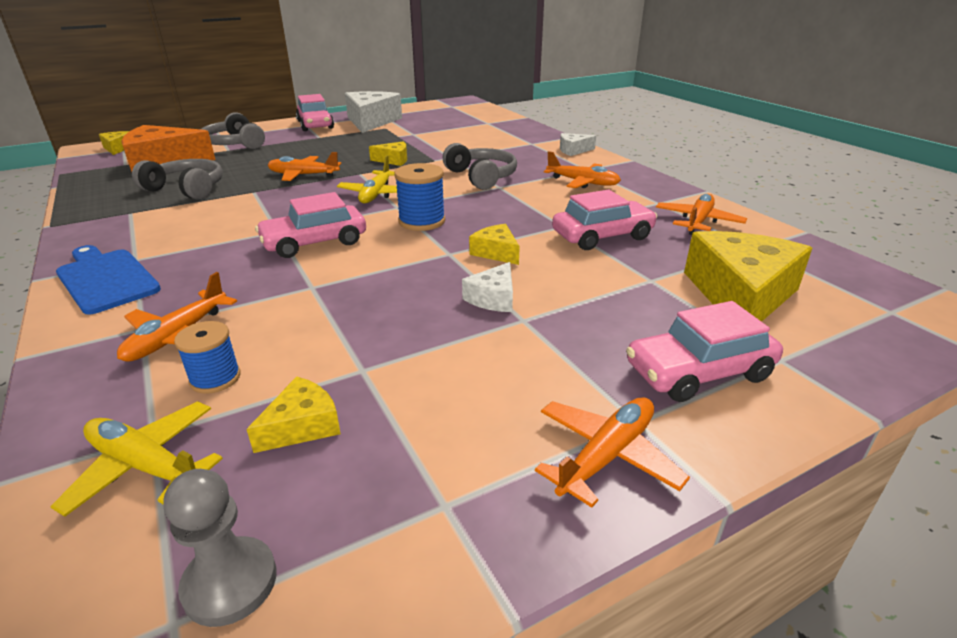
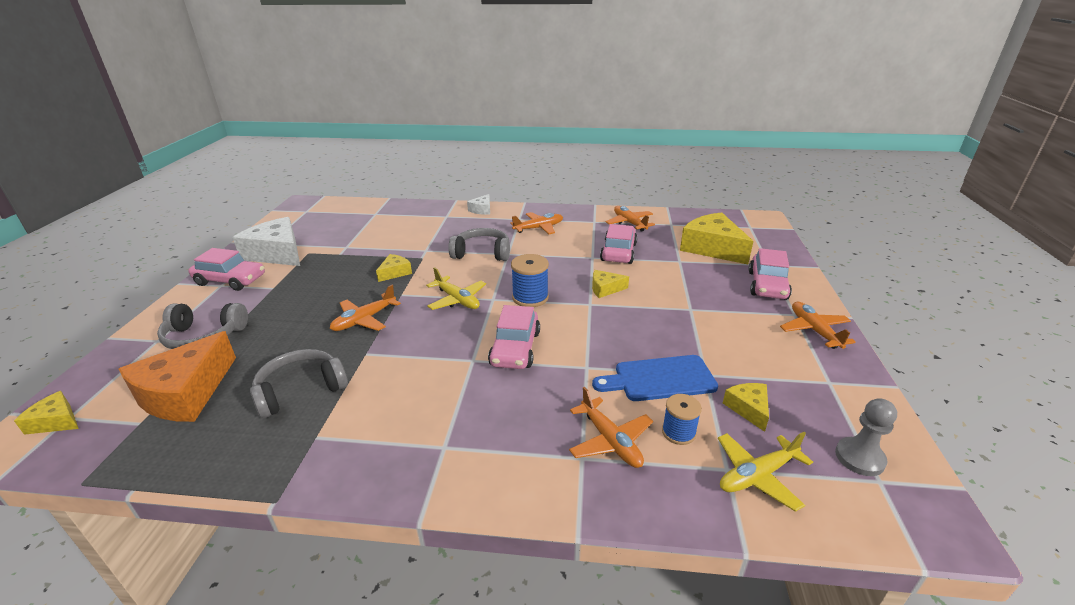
camera: 55 degrees left, 0 degrees up
blue cutting board [56,245,161,315] -> blue cutting board moved to [592,355,718,401]
white cheese [462,262,513,312] -> none

